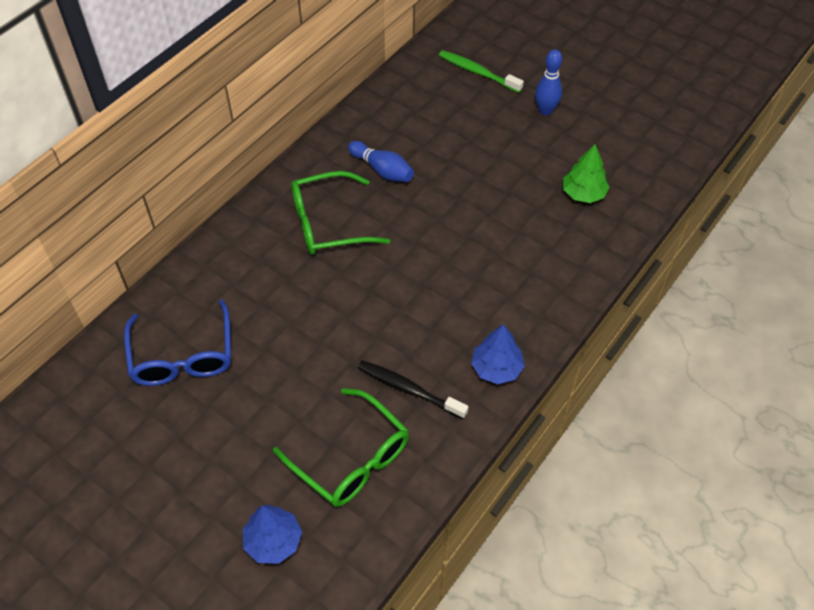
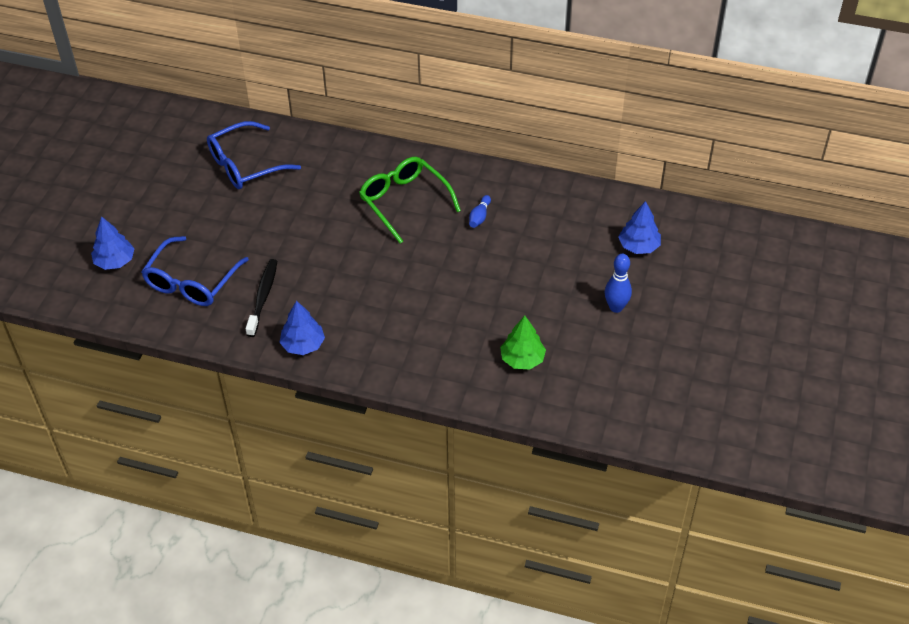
camera: 70 degrees right, 5 degrees down
green glasses [273,388,409,507] -> blue glasses [141,236,249,306]
blue bowling pin [348,141,414,182] -> blue bowling pin [469,195,491,228], size x0.65
green toothbrush [439,50,524,93] -> blue tree [619,201,661,254]

